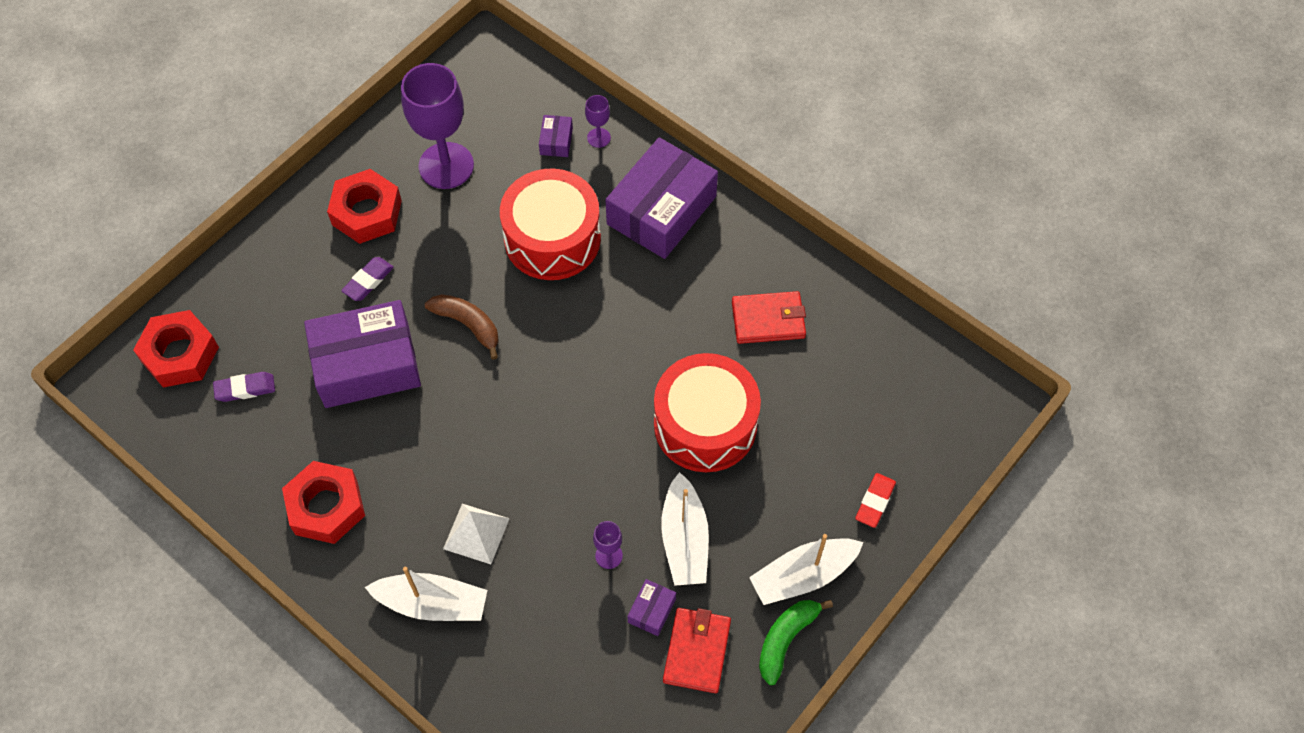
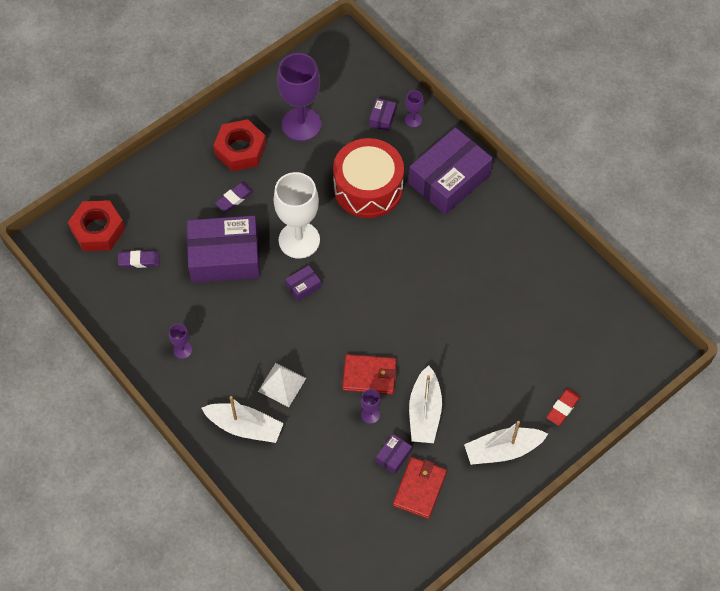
camera: 10 degrees right, 0 degrees up
red nut [282,461,365,544] -> purple goblet [169,324,192,359]
brown banana [425,294,499,360] -> white goblet [274,172,320,259]
red drum [654,353,761,472] -> none
red wallet [732,291,806,344] -> red wallet moved to [342,354,397,394]
green banana [759,600,833,685] -> none
none -> purple box [285,265,321,301]

